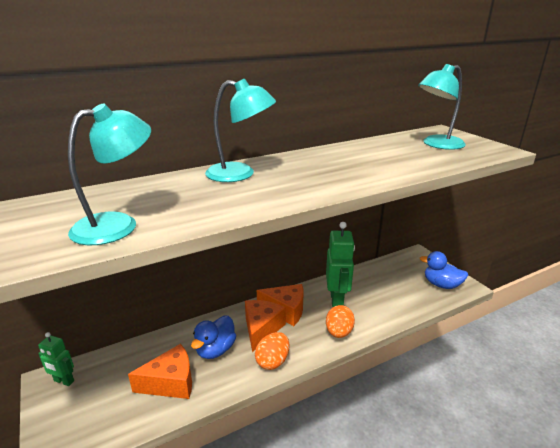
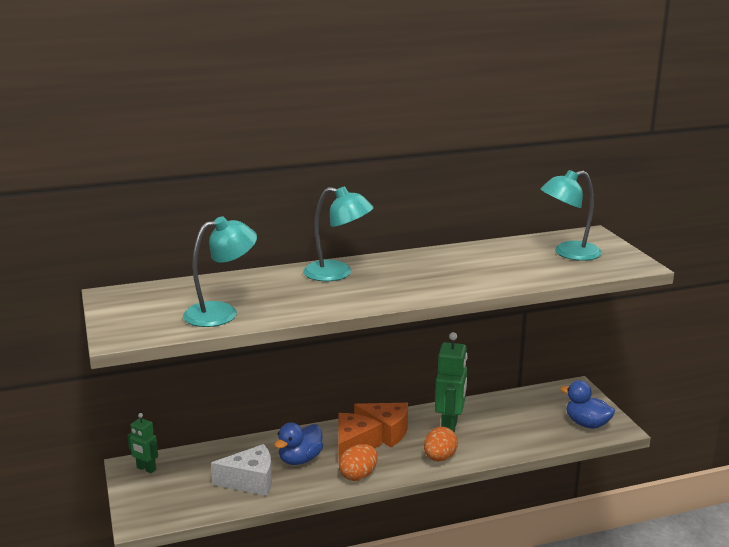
camera: 10 degrees right, 5 degrees down
orange cheese [128,344,192,399] -> white cheese [211,444,272,496]

